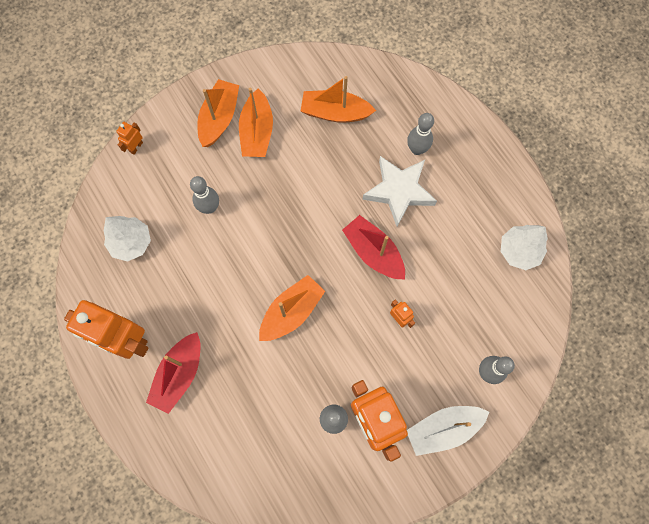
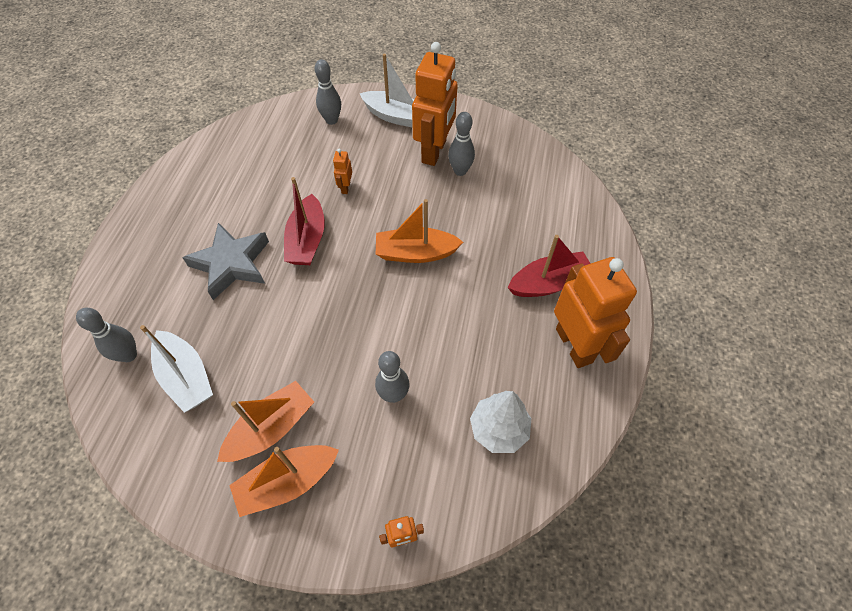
camera: 135 degrees left, 15 degrees down
orange boat [301,76,376,123] -> white boat [140,325,213,413]
white star [362,156,437,227] -> grey star [182,223,269,300]
grey bowling pin [407,113,434,155] -> grey bowling pin moved to [76,308,137,362]
white tree [501,225,548,270] -> none

